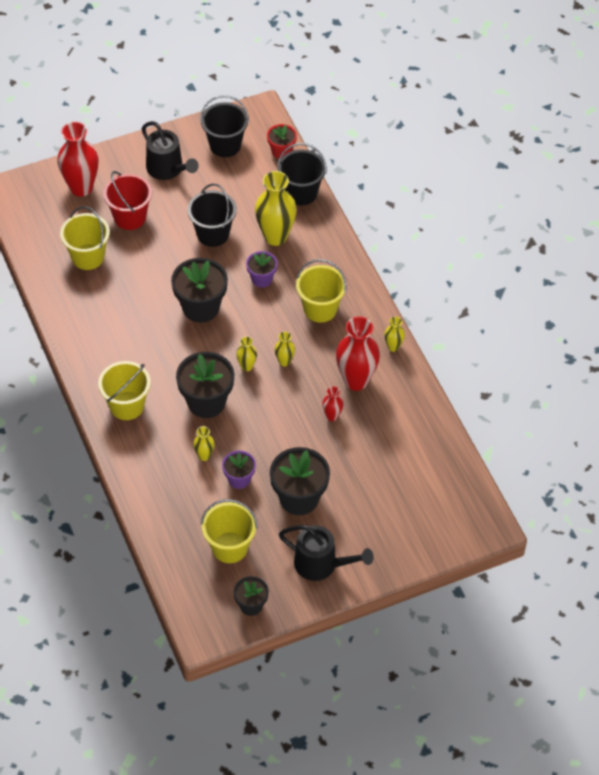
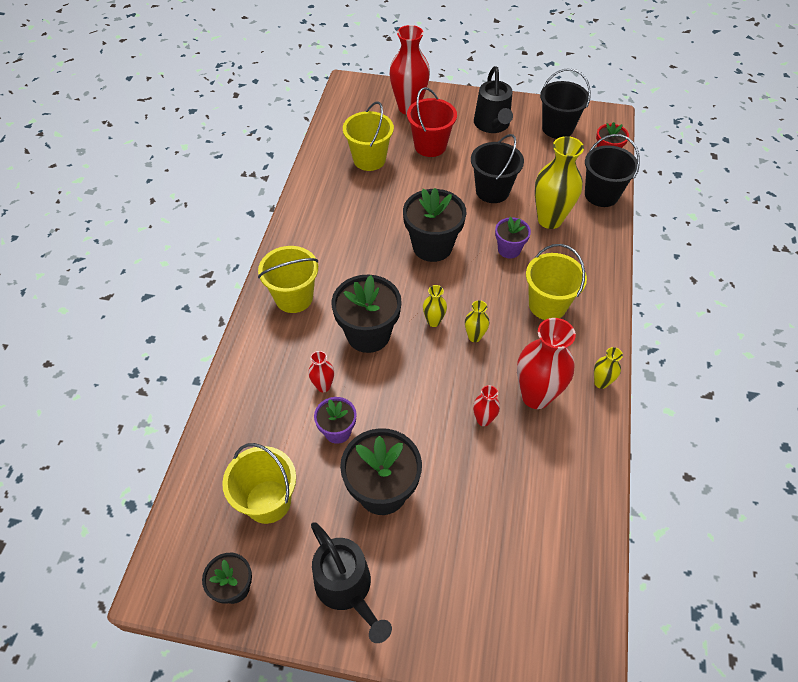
camera: 35 degrees right, 0 degrees up
yellow vase [193,426,215,461] -> red vase [308,351,334,392]

